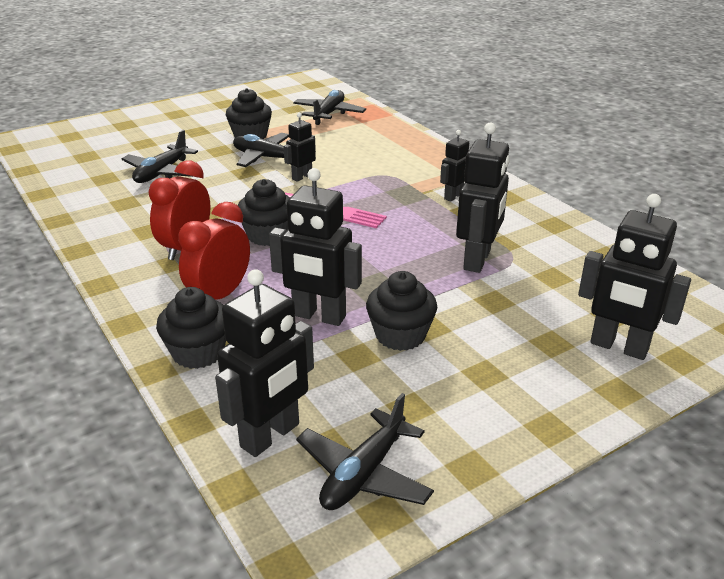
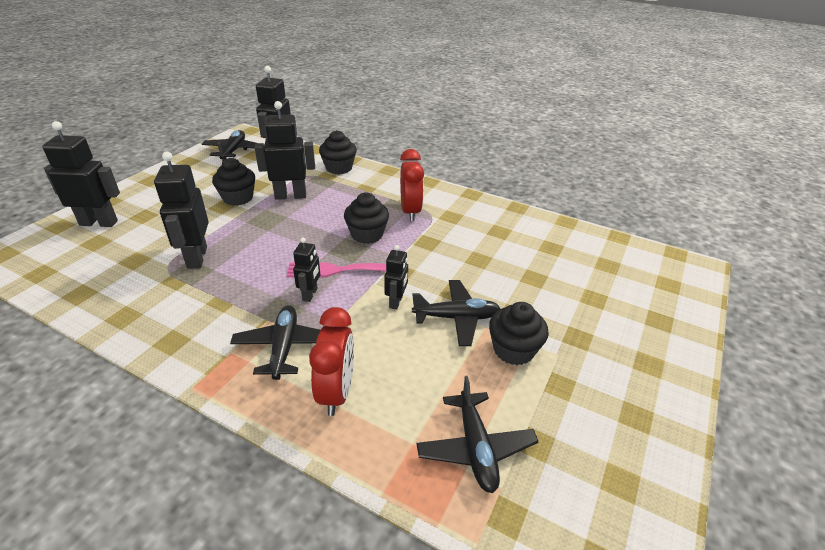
camera: 150 degrees right, 5 degrees up
black plane [122,130,198,183] -> black plane moved to [230,305,320,380]
red clock [178,202,250,300] -> red clock moved to [309,307,354,416]
black robot [440,130,469,202] -> black robot moved to [293,238,320,302]

